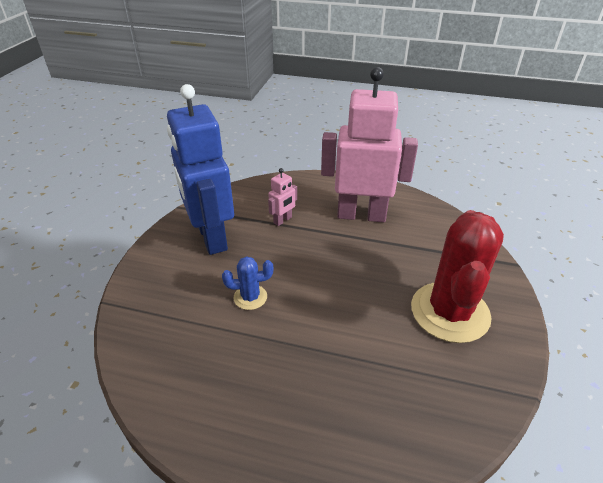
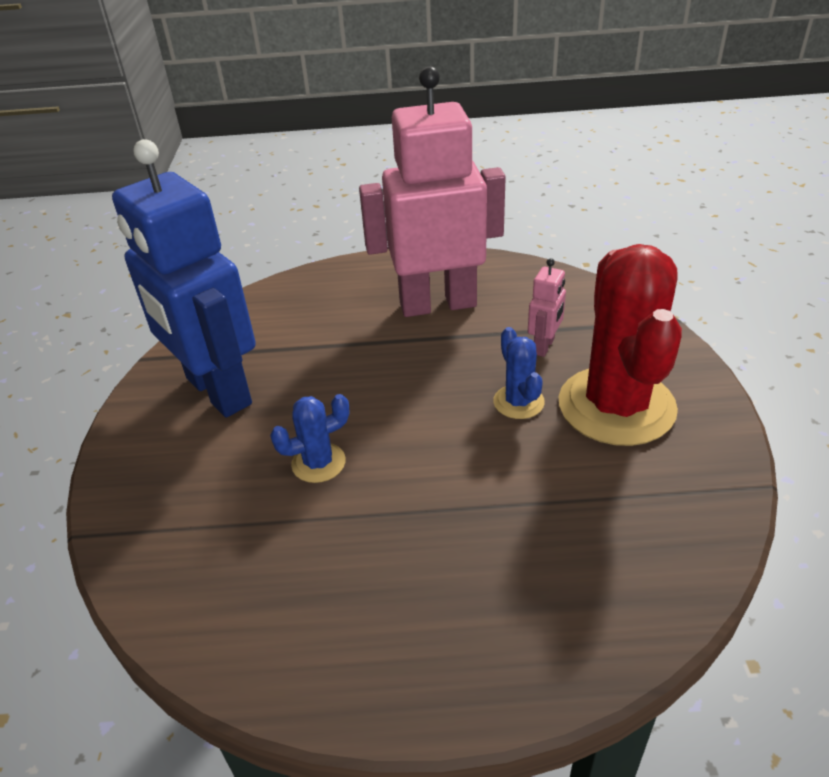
camera: 15 degrees left, 0 degrees up
pink robot [268,168,297,226] -> pink robot moved to [528,258,566,357]
none -> blue cactus [493,327,545,419]

